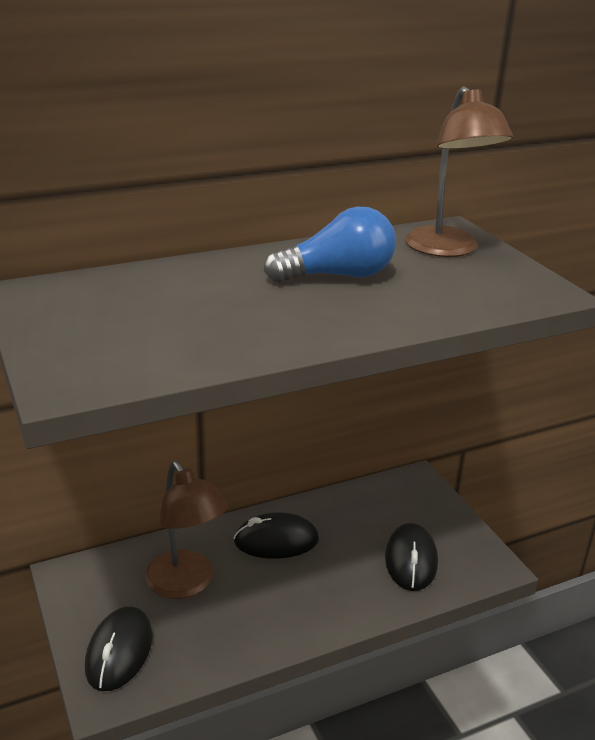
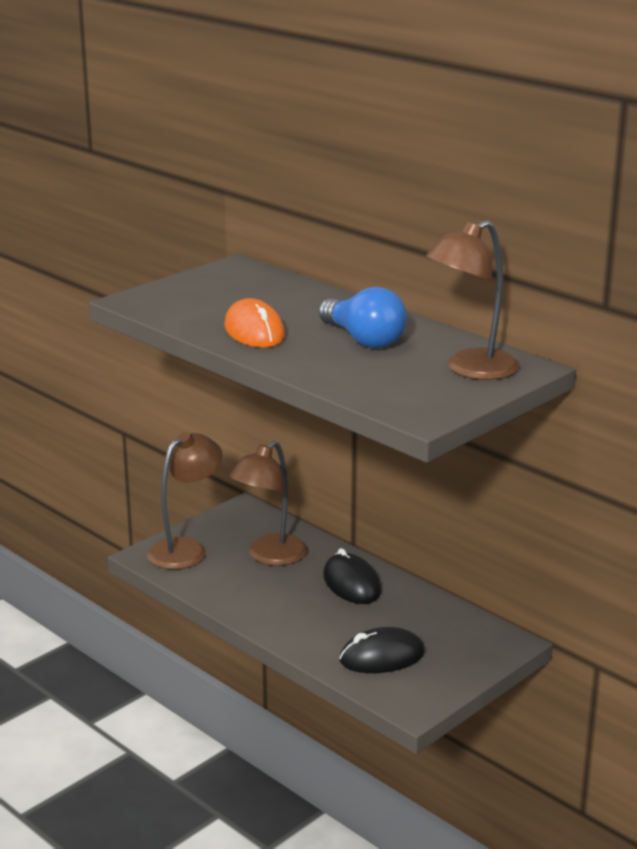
camera: 70 degrees right, 5 degrees down
black mouse [85,606,153,691] -> brown lamp [147,432,223,570]
none -> orange mouse [224,298,285,348]

